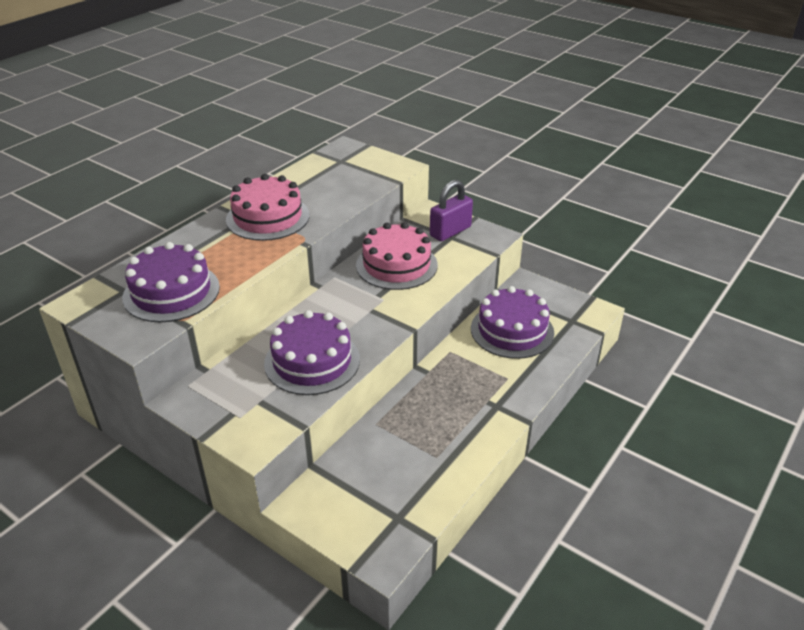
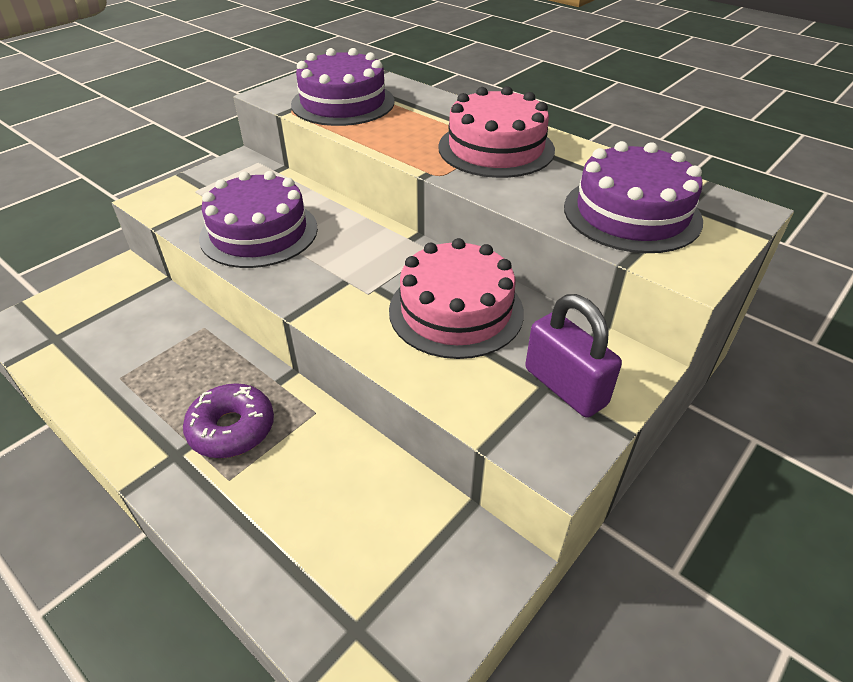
camera: 95 degrees right, 5 degrees up
purple cake [471,286,554,359] -> purple cake moved to [564,141,703,253]
none -> purple donut [183,383,274,458]

